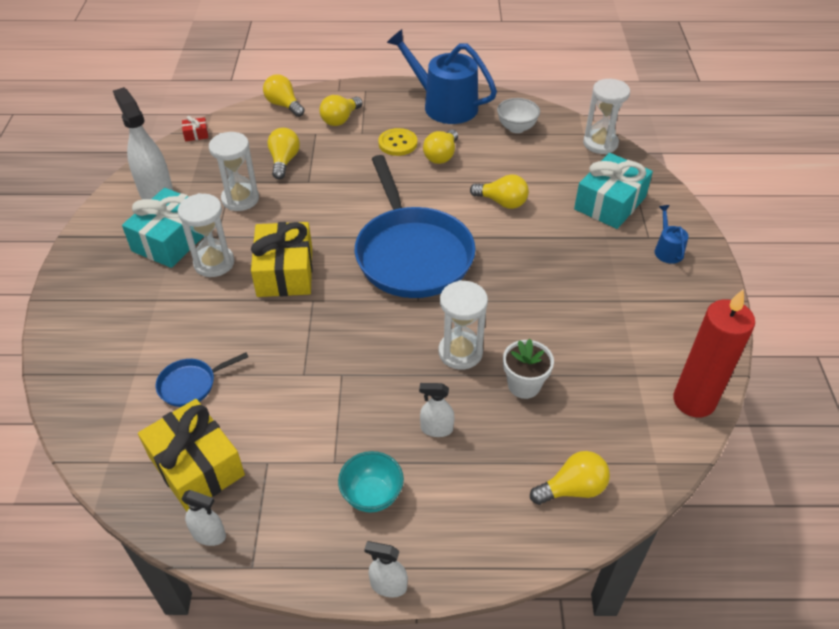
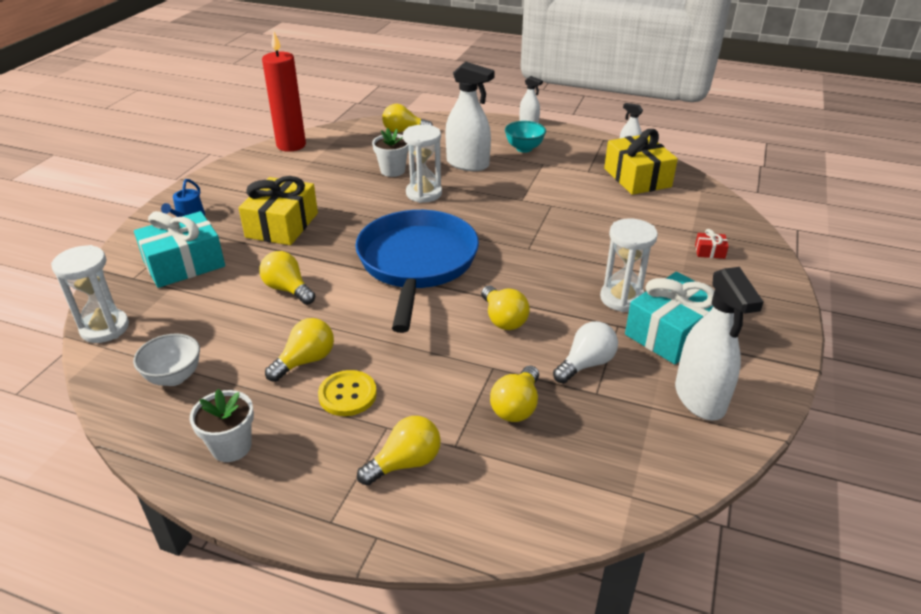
camera: 160 degrees left, 10 degrees down
blue pan [156,352,248,407] -> none
red gift [182,116,208,141] -> red gift moved to [695,229,729,259]
white hourglass [209,132,259,211] -> white light bulb [553,321,618,384]
yellow gift [251,222,312,297] -> yellow gift moved to [239,176,318,245]
yellow light bulb [263,74,305,117] -> yellow light bulb moved to [481,286,530,330]
blue watering can [387,29,497,124] -> white flower pot [190,389,254,462]
white spray bottle [419,383,455,437] -> white spray bottle [445,62,495,171], size x1.96

